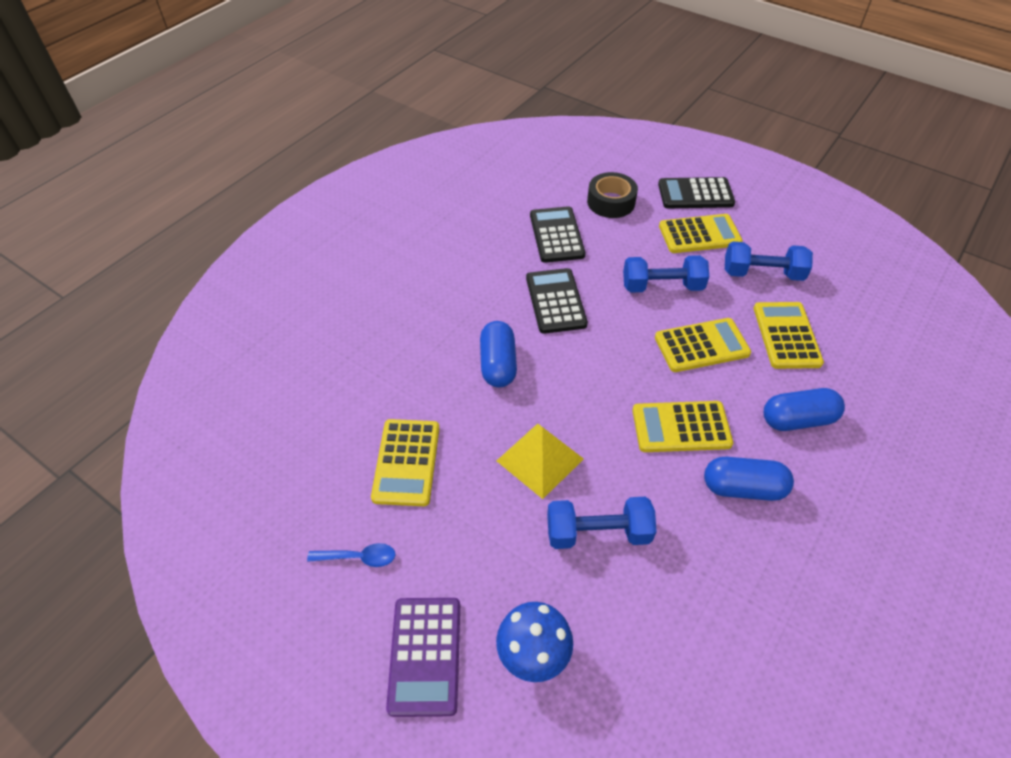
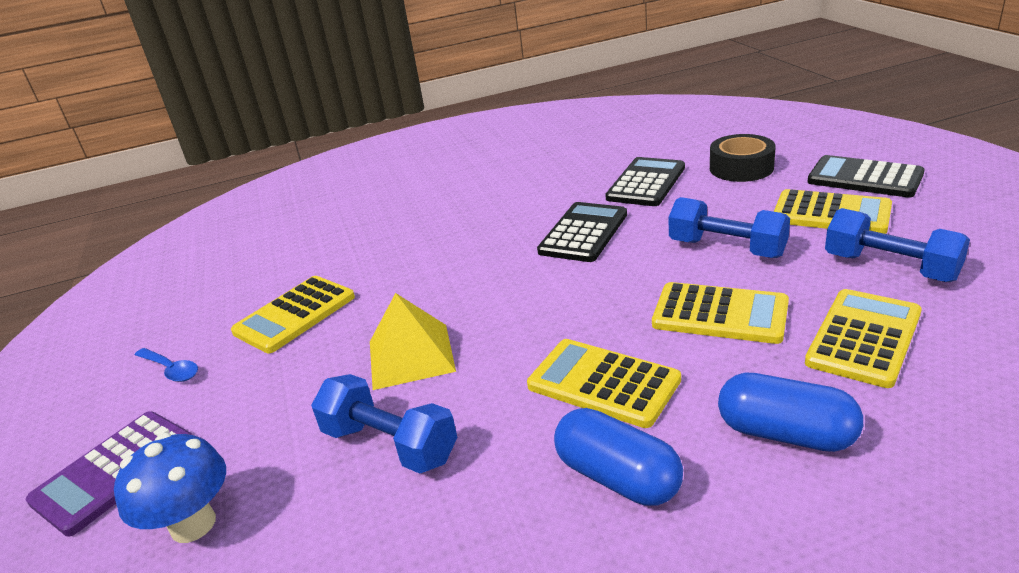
camera: 40 degrees right, 20 degrees down
blue capsule [480,321,517,387] -> none

